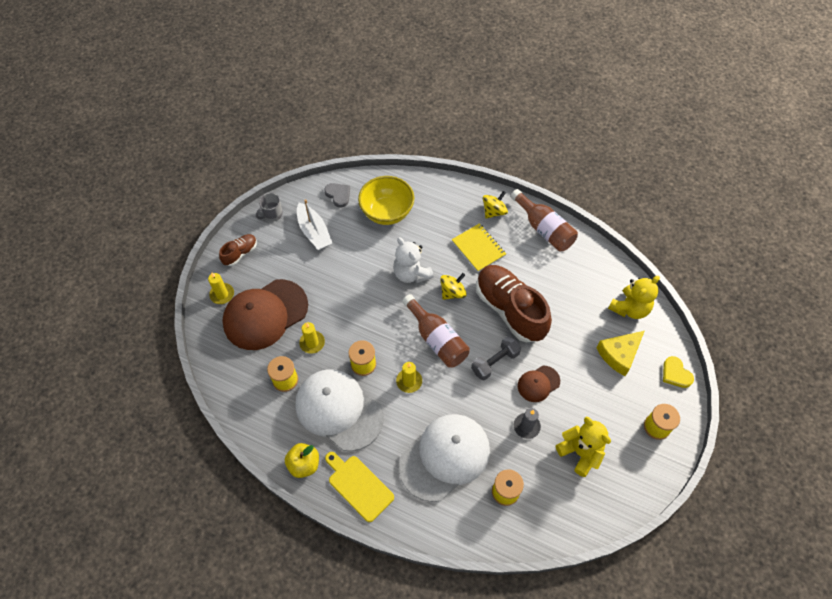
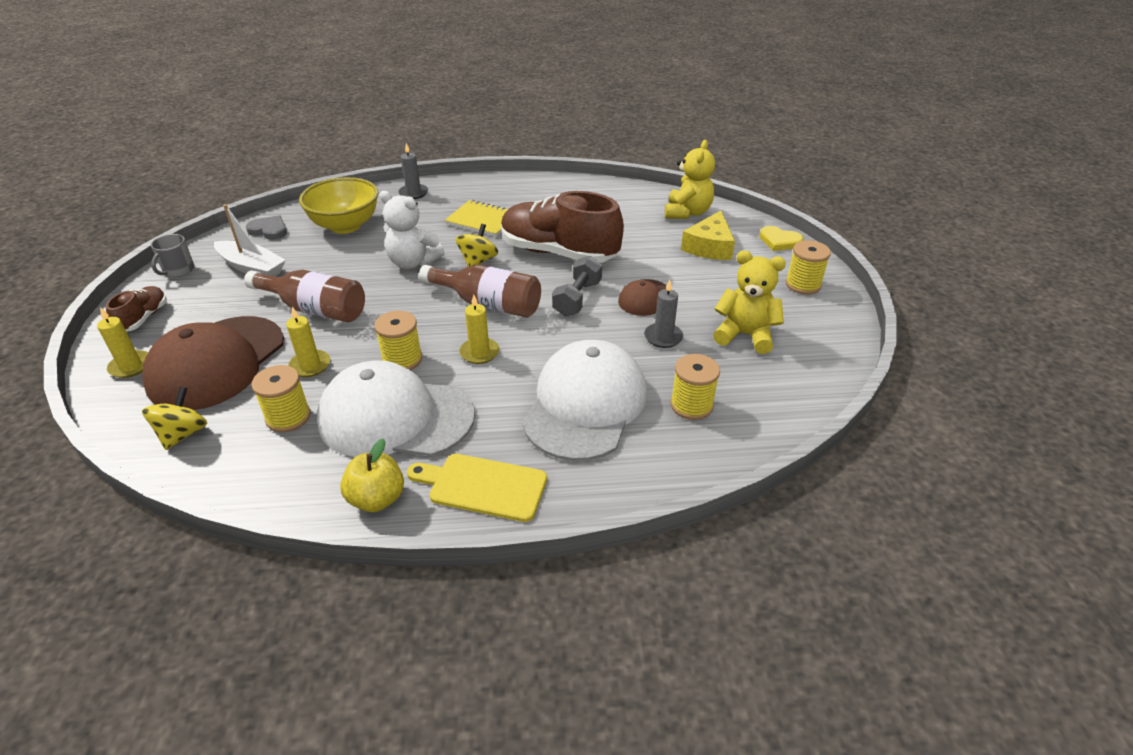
camera: 30 degrees left, 20 degrees down
yellow spinning top [483,191,508,219] -> yellow spinning top moved to [142,387,207,450]
brown bottle [510,189,578,251] -> brown bottle moved to [244,270,365,322]
none -> grey candle [398,143,428,199]

